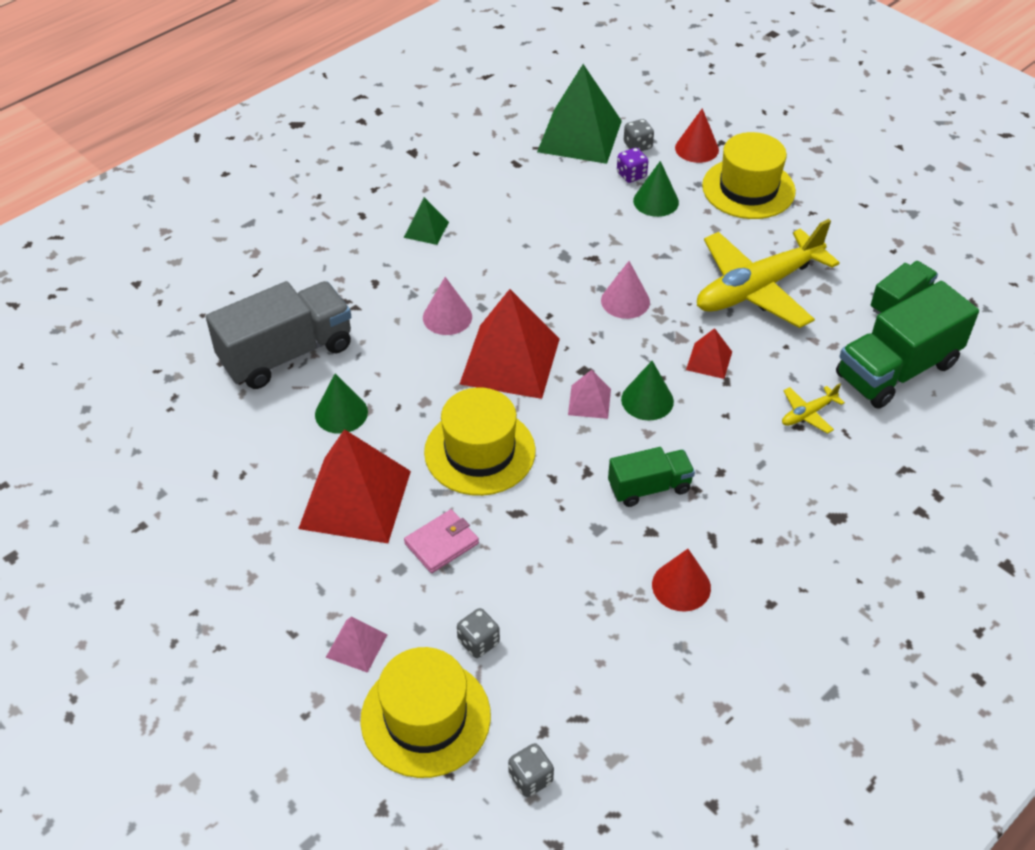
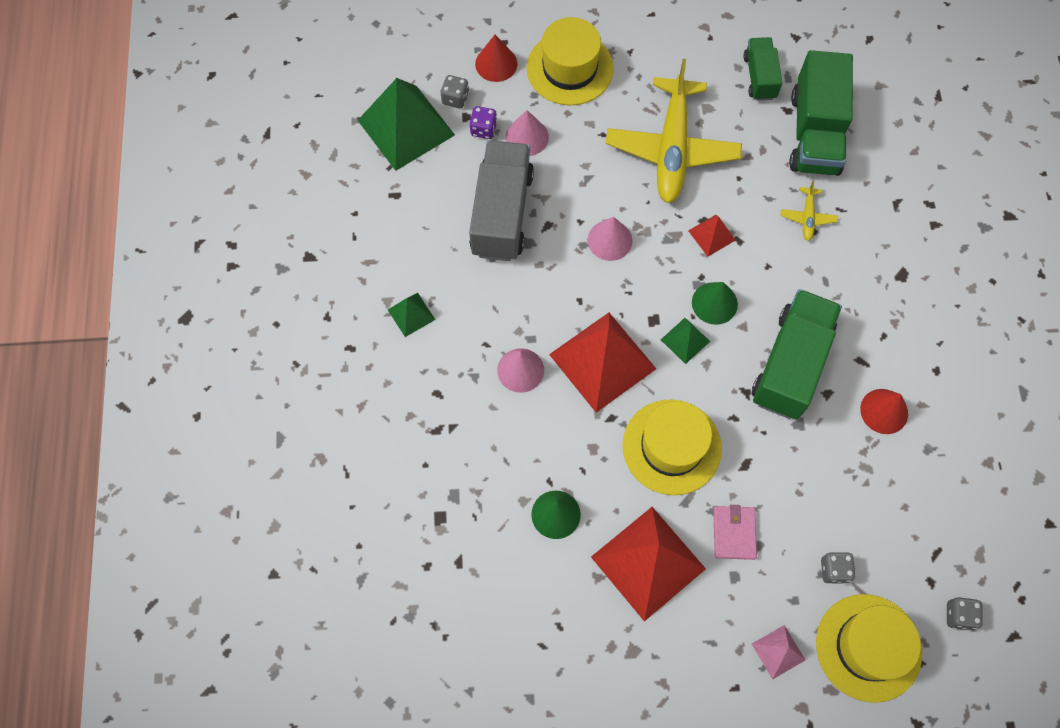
camera: 50 degrees left, 20 degrees up
grey truck [206,281,351,389] -> grey truck moved to [469,140,534,261]
pink pyramid [568,370,611,419] -> green pyramid [661,318,710,364]
green truck [608,447,695,507] -> green truck [752,289,842,420], size x1.77
green cone [633,161,679,217] -> pink cone [505,110,549,156]

